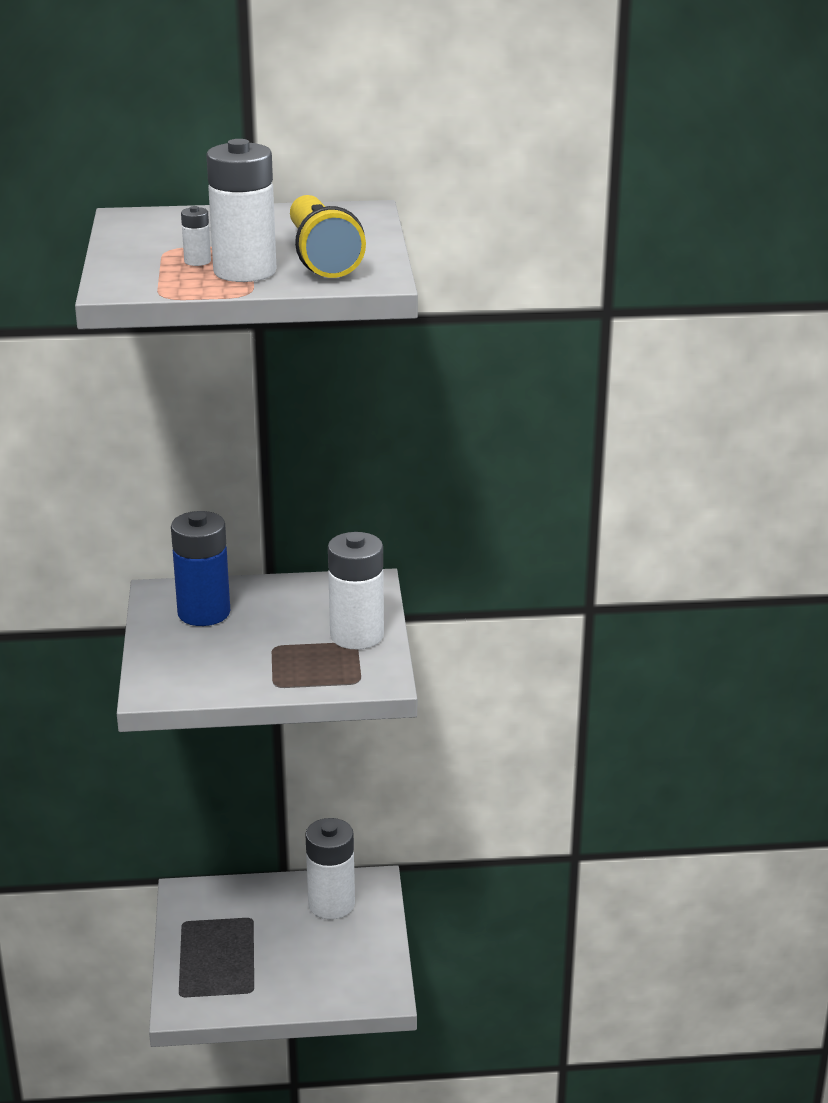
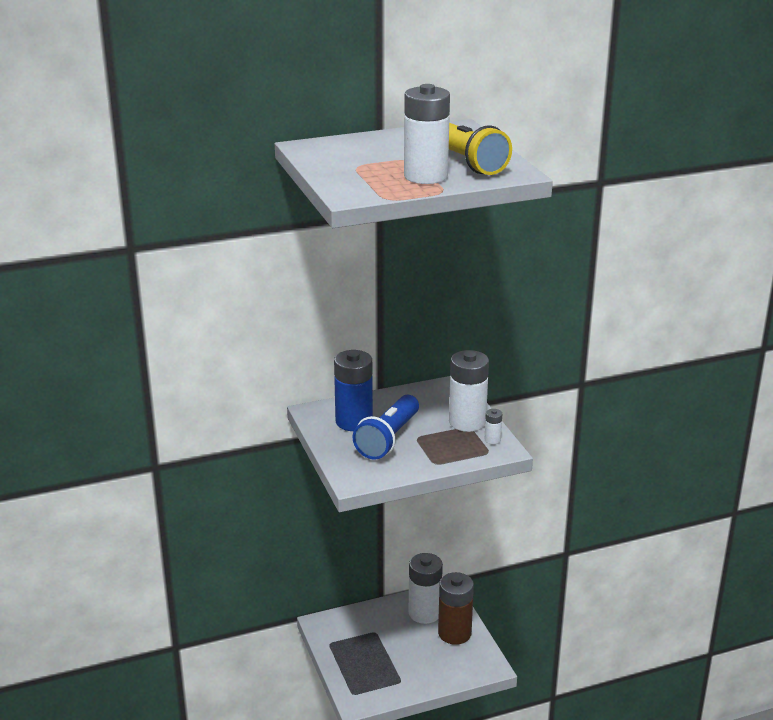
camera: 15 degrees left, 0 degrees up
white battery [181,206,211,266] -> white battery moved to [485,409,502,444]
none -> blue flashlight [353,395,419,460]
none -> brown battery [438,572,474,645]

